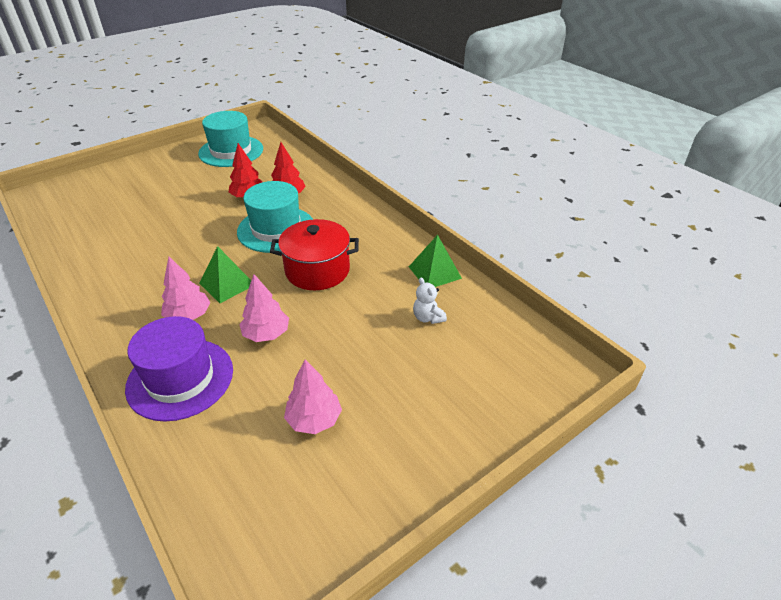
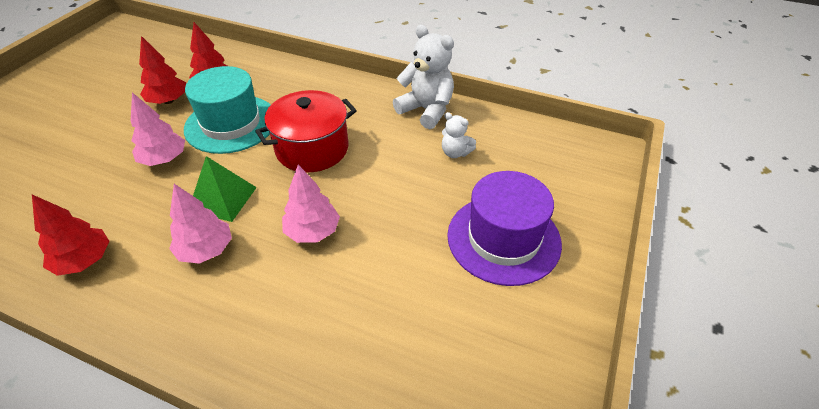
camera: 30 degrees left, 5 degrees up
purple hat [125,316,233,422] -> purple hat moved to [447,171,562,286]
turquoise hat [198,111,263,167] -> none
pink tree [284,359,342,434] -> pink tree moved to [131,93,185,166]
green pyramid [409,235,462,287] -> white teddy bear [393,25,454,129]
none -> red tree [32,195,109,276]

